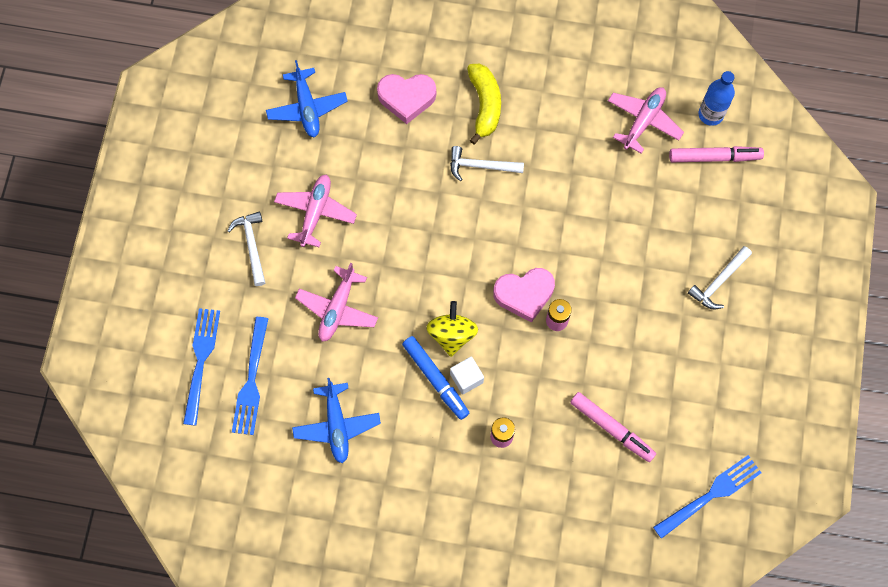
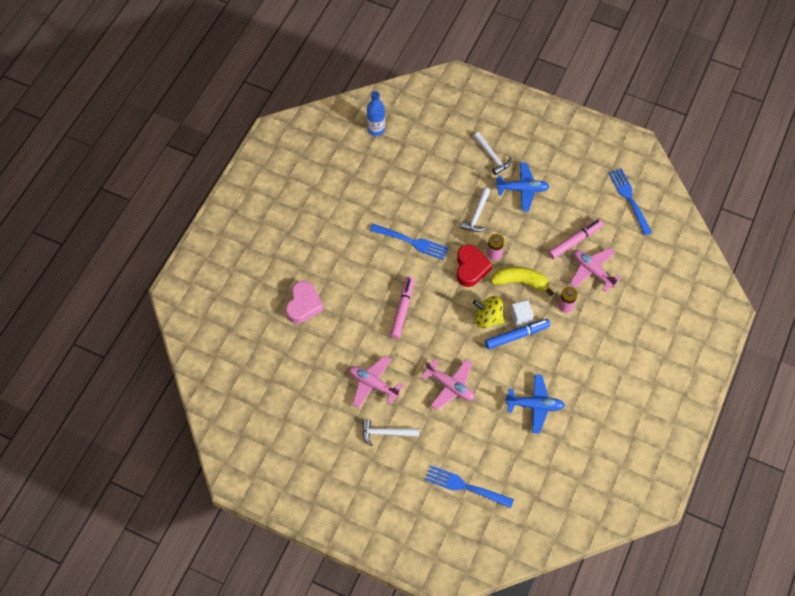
camera: 75 degrees left, 10 degrees down
blue fork [232,317,269,435] -> blue fork moved to [370,224,449,260]
blue plane [266,60,348,138] -> blue plane moved to [495,162,550,211]
white hammer [450,146,524,181] -> white hammer moved to [460,187,490,232]
yellow banana [467,64,501,144] -> yellow banana moved to [491,267,554,296]
pink heart [493,268,555,323] -> red heart [457,245,492,287]
pink plane [608,87,684,154] -> pink plane moved to [570,248,622,292]
pink marker [669,146,764,162] -> pink marker moved to [390,276,414,339]

